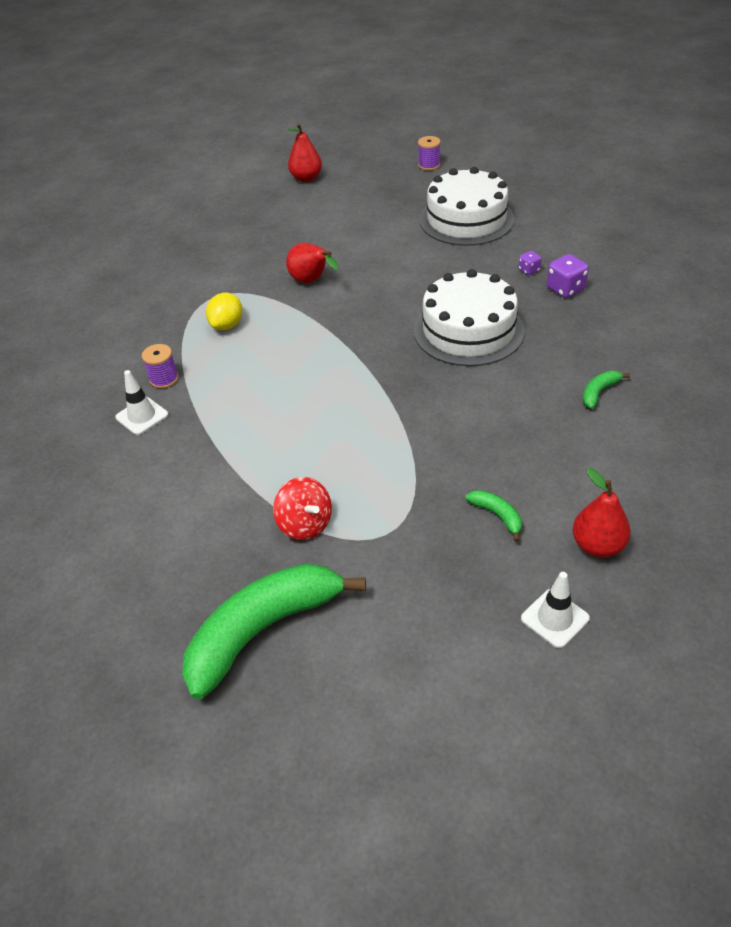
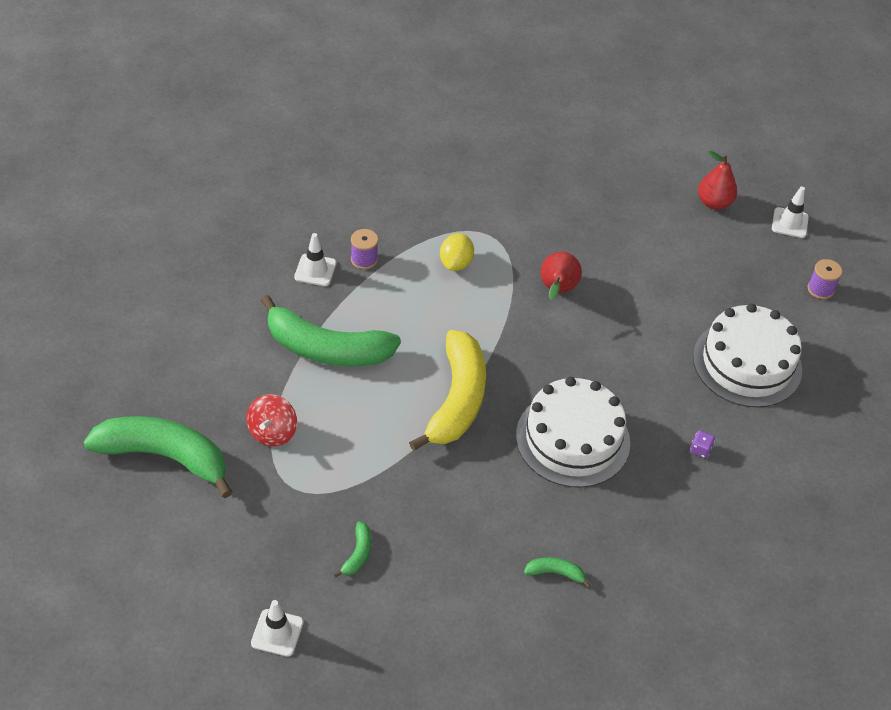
camera: 50 degrees right, 5 degrees up
yellow lemon [206,292,242,330] -> yellow lemon turned 60 degrees counterclockwise [440,233,474,271]
purple dice [547,254,589,298] -> none
red pear [573,468,631,558] -> none
none -> green banana [261,295,401,367]
none -> yellow banana [409,330,486,451]
none -> white traffic cone [772,187,809,238]

